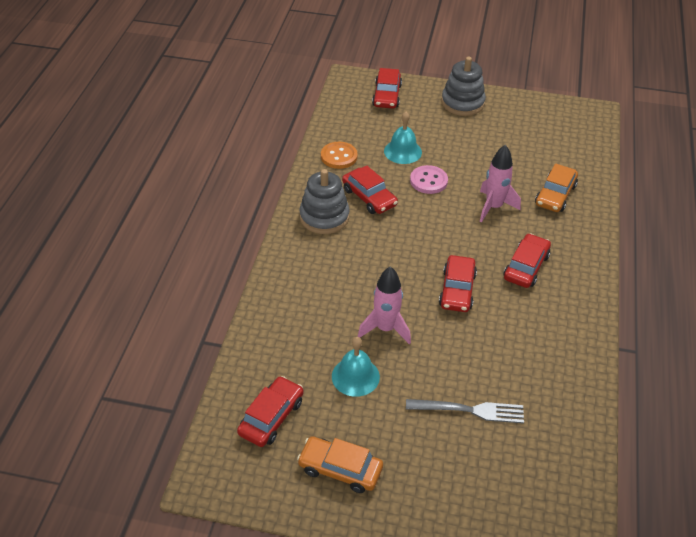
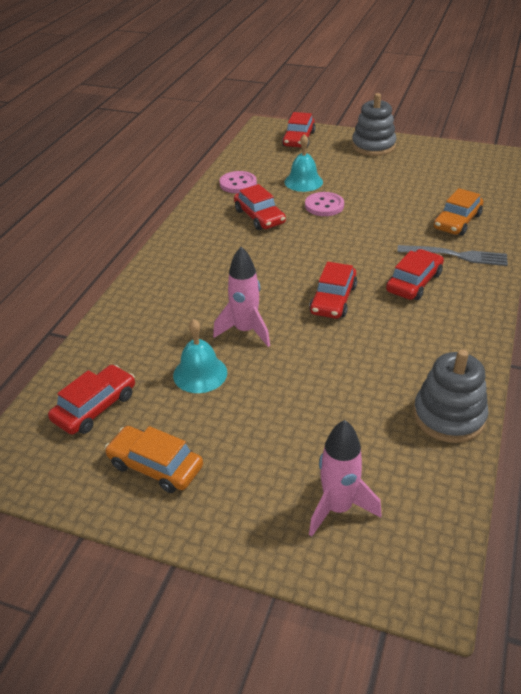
camera: 10 degrees right, 5 degrees down
grey stacking toy [299,169,349,234] -> grey stacking toy moved to [413,349,489,443]
orange button [321,142,358,169] -> pink button [220,171,257,193]
grey fork [406,399,524,424] -> grey fork moved to [397,245,508,266]
pink rocket [480,145,521,222] -> pink rocket moved to [309,420,382,537]

